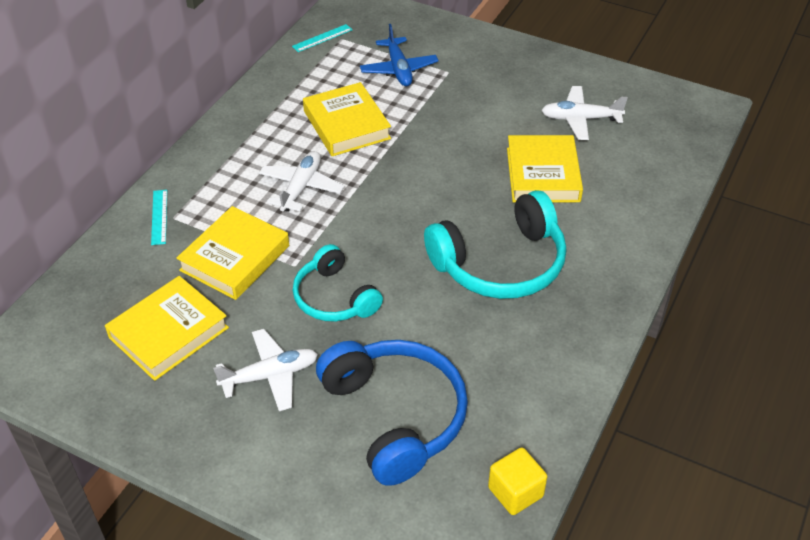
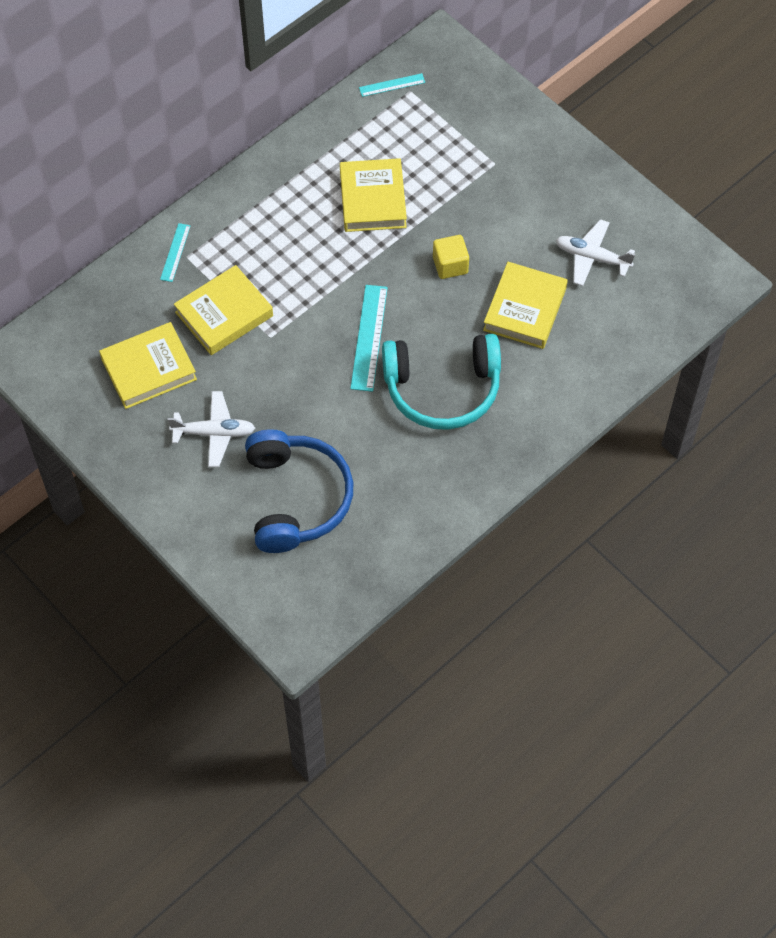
camera: 20 degrees right, 15 degrees up
white plane [259,151,344,212] -> none
turquoise headphones [293,244,383,321] -> none
blue plane [360,24,439,86] -> none
yellow cube [488,448,547,515] -> yellow cube moved to [433,235,469,279]
none -> turquoise ruler [350,285,388,392]

